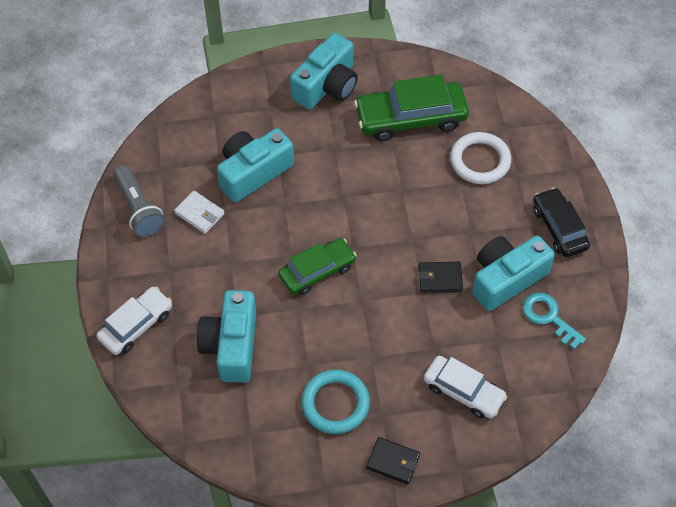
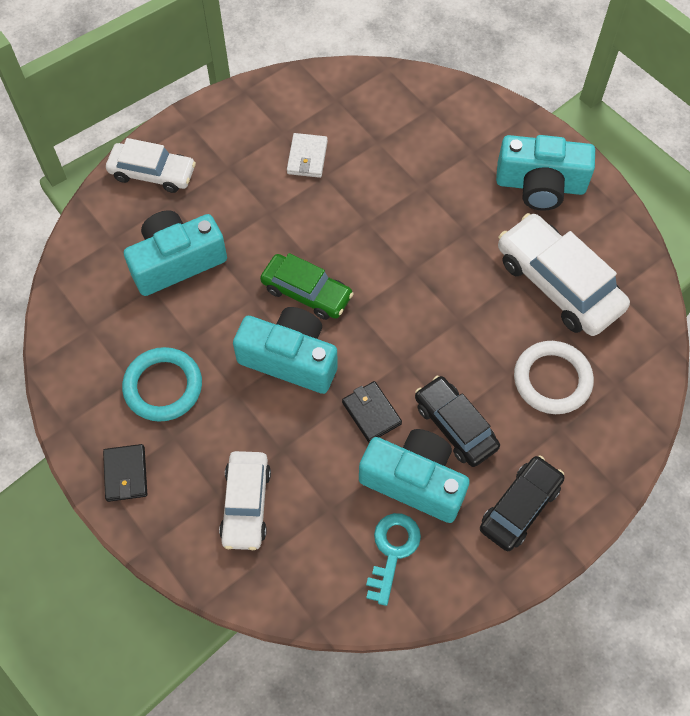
camera: 60 degrees right, 5 degrees up
grey flashlight [113,165,165,237] -> none
turquoise camera [217,128,294,203] -> turquoise camera moved to [233,307,338,394]
green car [354,75,469,141] -> white car [498,213,630,336]
none -> black car [415,376,500,467]

